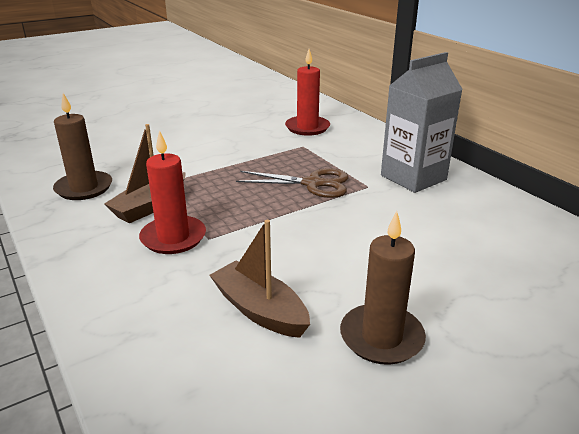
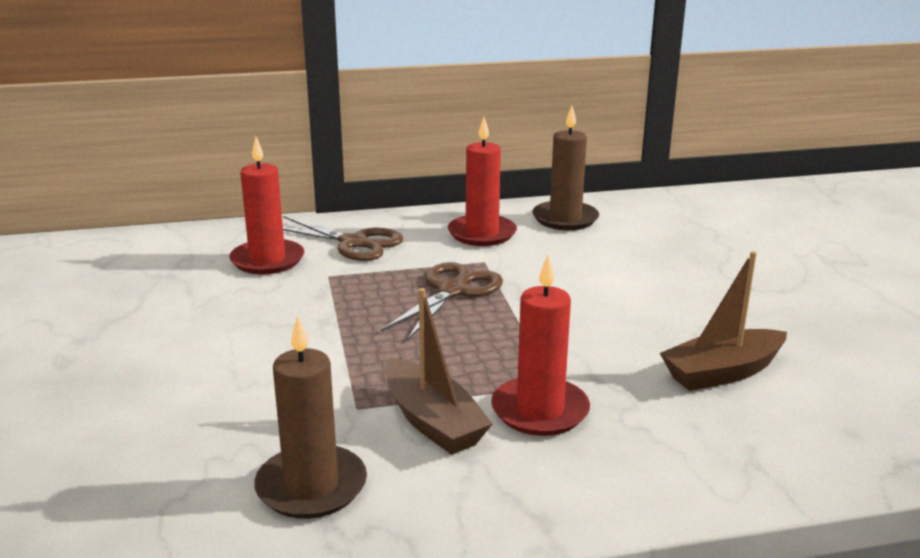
camera: 70 degrees left, 5 degrees down
brown candle [340,211,426,365] -> brown candle moved to [532,106,599,230]
grey carton [381,52,463,193] -> red candle [448,117,517,246]
none -> brown scissors [283,216,403,261]

